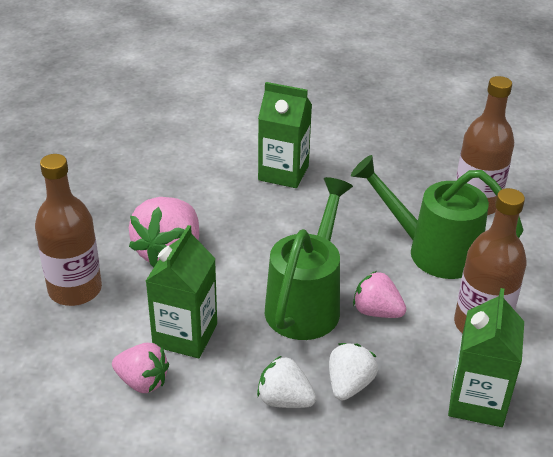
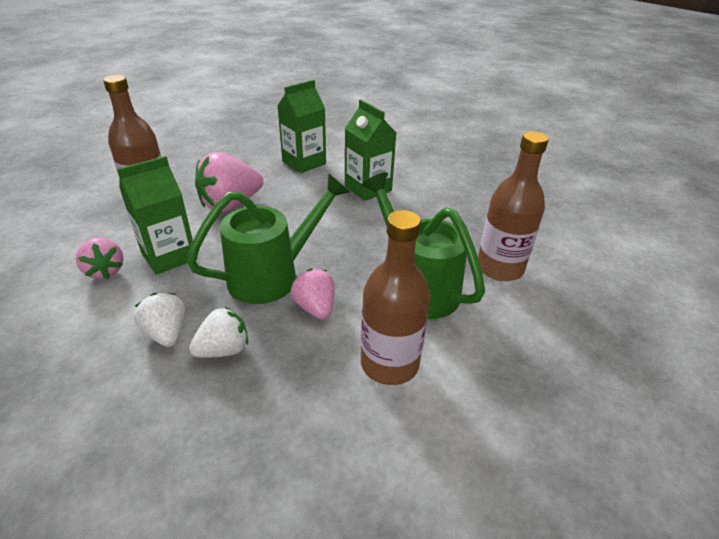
camera: 35 degrees right, 0 degrees up
green carton [448,288,524,427] -> green carton moved to [278,80,326,173]

